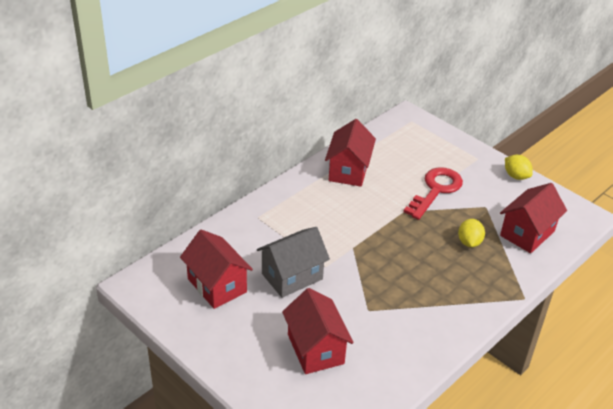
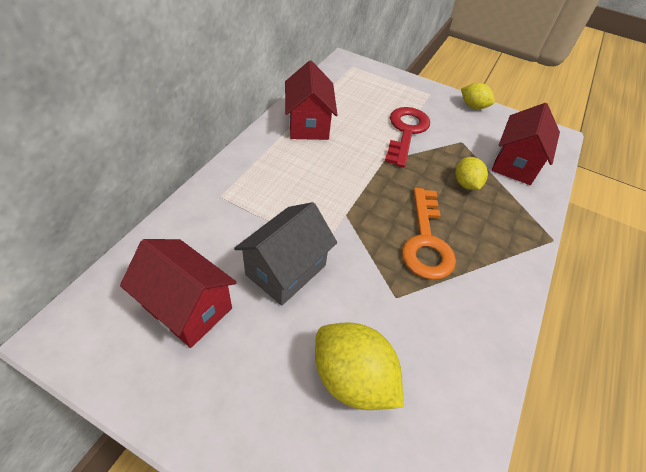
camera: 20 degrees left, 10 degrees up
red house [282,288,354,374] -> yellow lemon [315,322,404,410]
none -> orange key [402,188,456,280]

